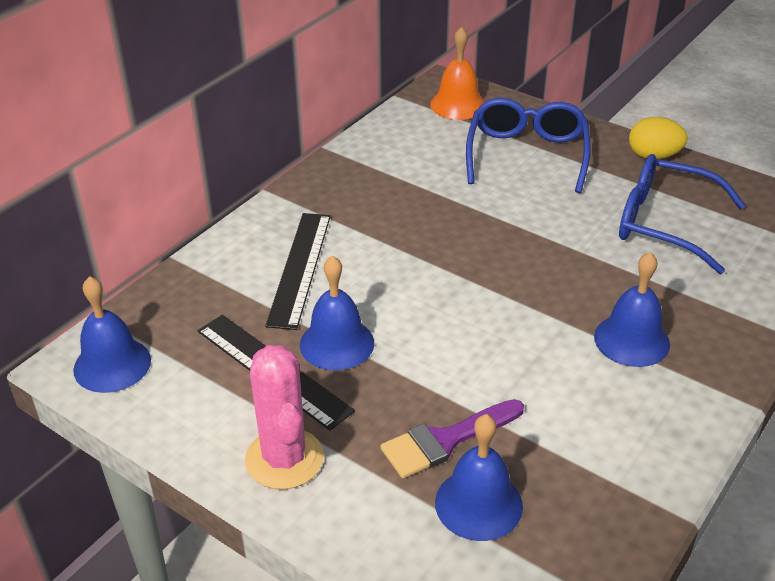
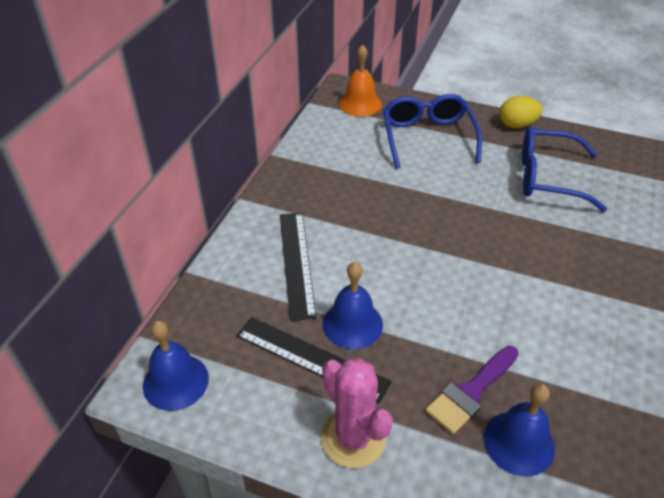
camera: 15 degrees left, 5 degrees up
blue bell [594,252,670,367] -> none

